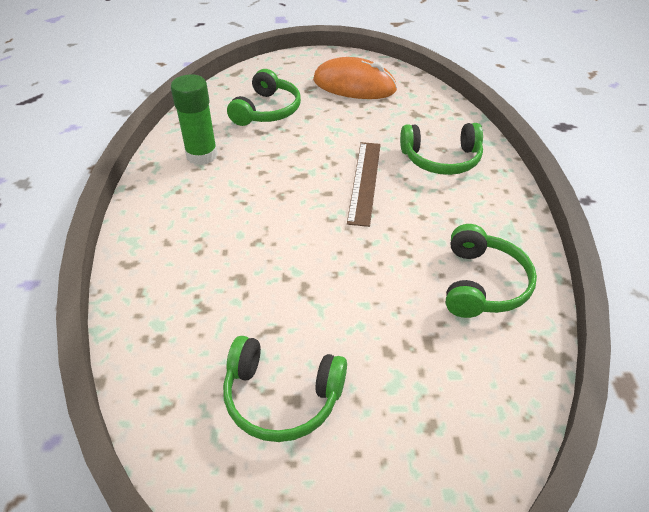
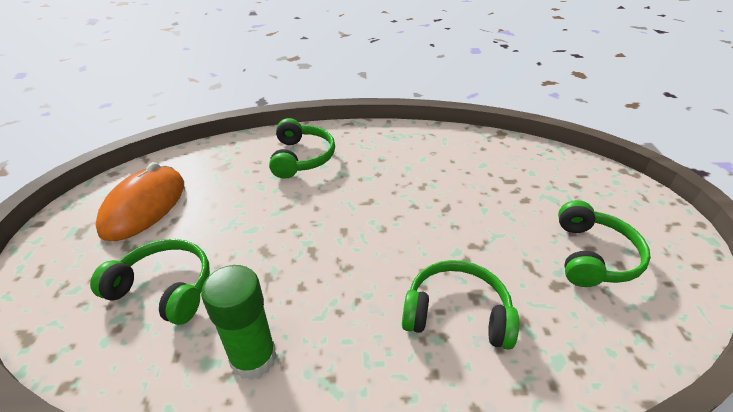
camera: 90 degrees left, 5 degrees down
brown ruler [347,142,381,227] -> none
green headphones [446,224,537,318] -> green headphones moved to [402,260,519,350]

